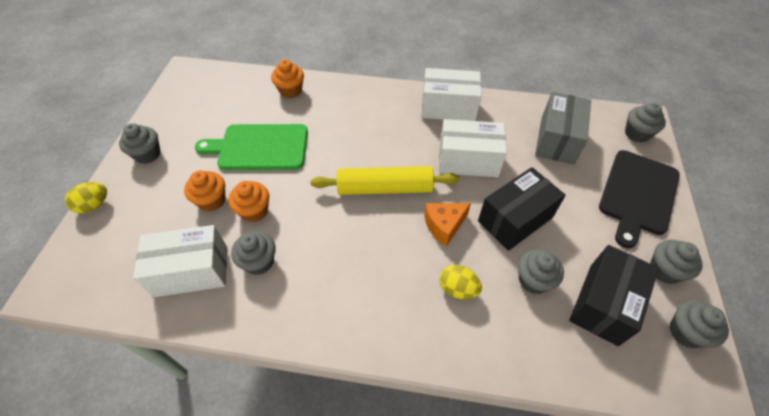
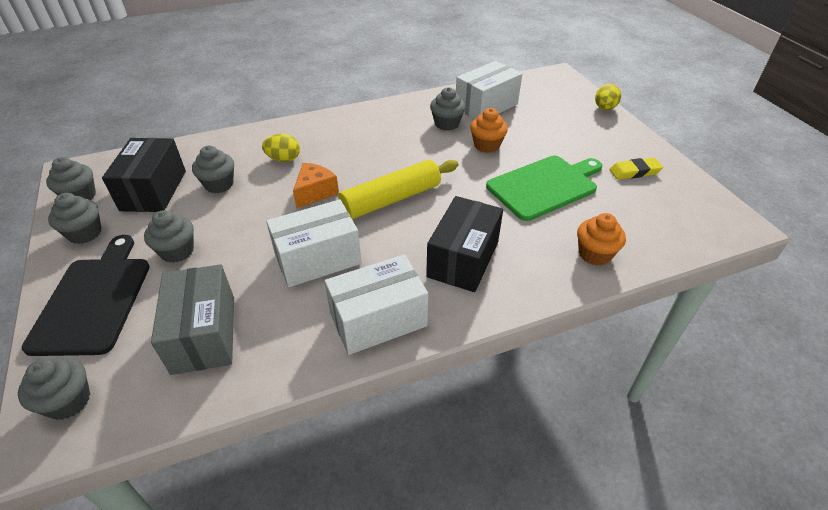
camera: 150 degrees right, 10 degrees down
grey cupcake [119,124,161,164] -> grey cupcake moved to [144,210,194,263]
orange cupcake [184,170,225,211] -> none
black box [478,167,566,251] -> black box moved to [426,196,503,292]
none -> yellow eraser [609,158,663,180]

